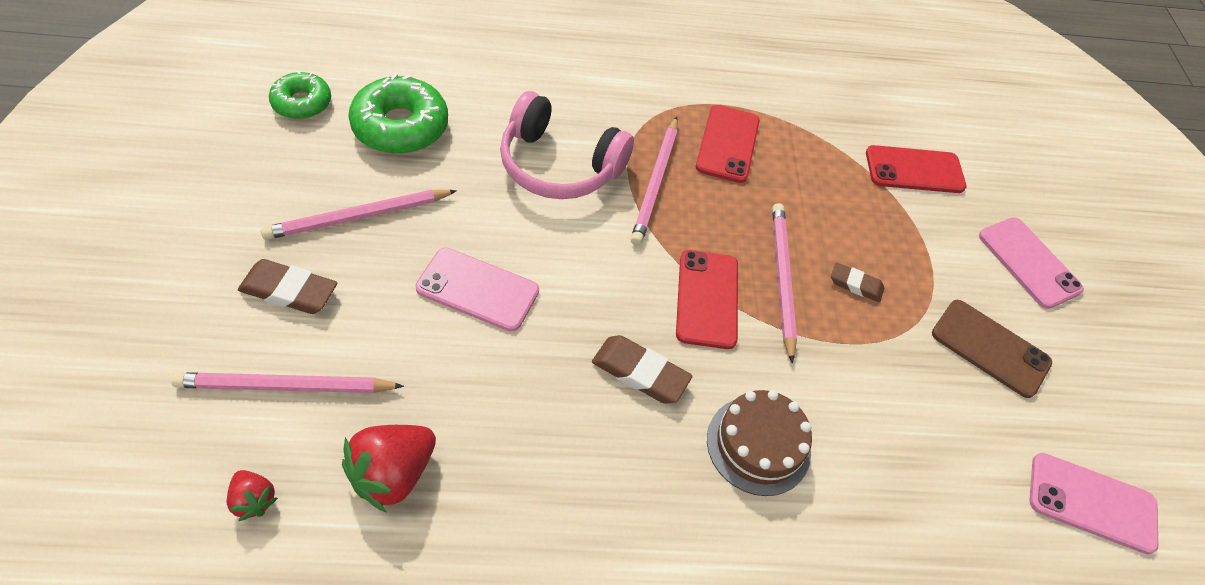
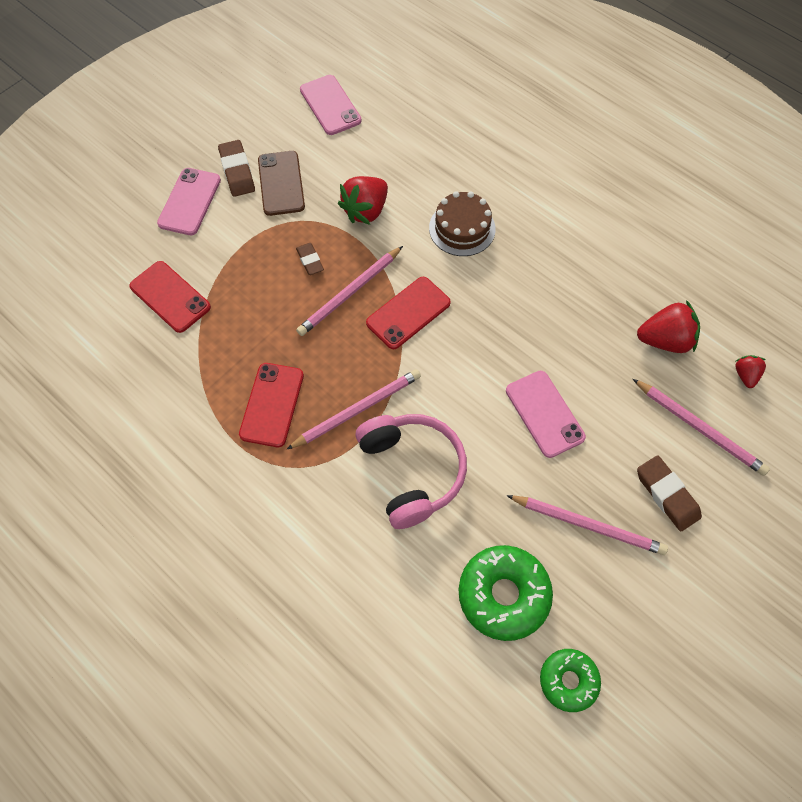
camera: 130 degrees left, 10 degrees up
brown eraser [592,335,692,403] -> brown eraser moved to [218,140,255,197]
red phone [696,105,760,183] -> red phone turned 45 degrees counterclockwise [239,363,304,447]
none -> red strawberry [338,176,388,225]

